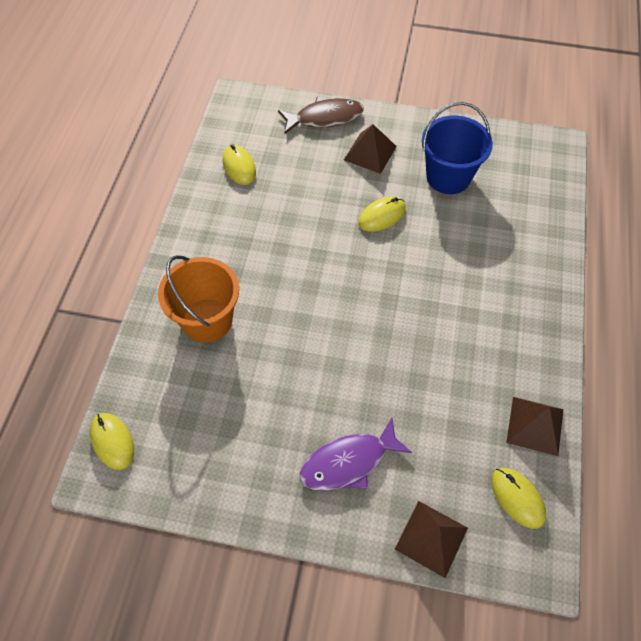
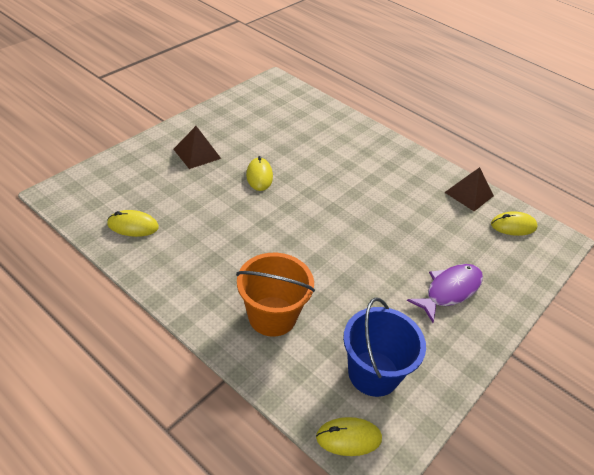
camera: 65 degrees left, 15 degrees down
brown fish [278,97,364,134] -> none
purple fish [299,418,412,490] -> purple fish turned 135 degrees counterclockwise [407,264,483,323]
brown pyramid [395,501,468,578] -> none
blue bucket [422,102,493,194] -> blue bucket moved to [343,297,426,397]

